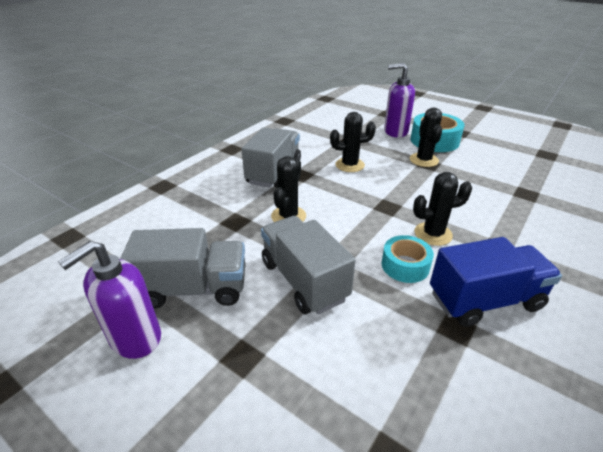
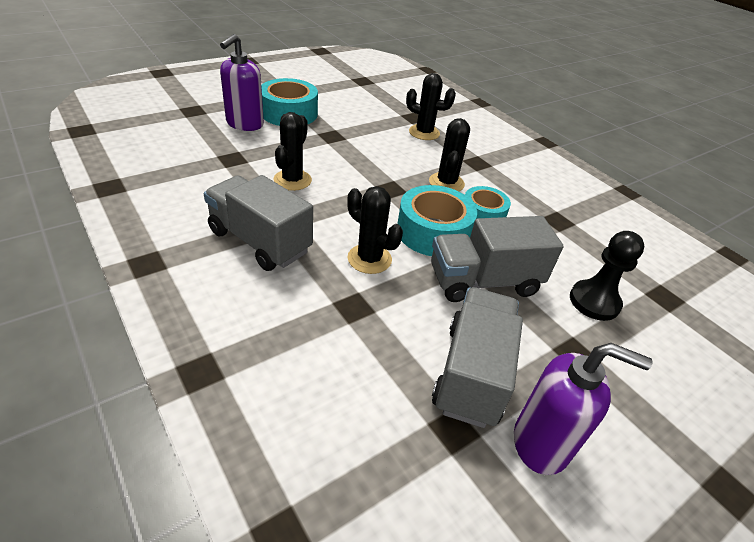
camera: 75 degrees left, 5 degrees up
purple soap dispenser [58,241,161,359] -> purple soap dispenser turned 45 degrees counterclockwise [514,343,653,475]
black cactus [410,107,442,167] -> black cactus moved to [406,73,456,140]
blue truck [430,237,562,327] -> none
none -> turquoise tape [397,185,477,256]
none -> black pawn [570,231,644,321]

